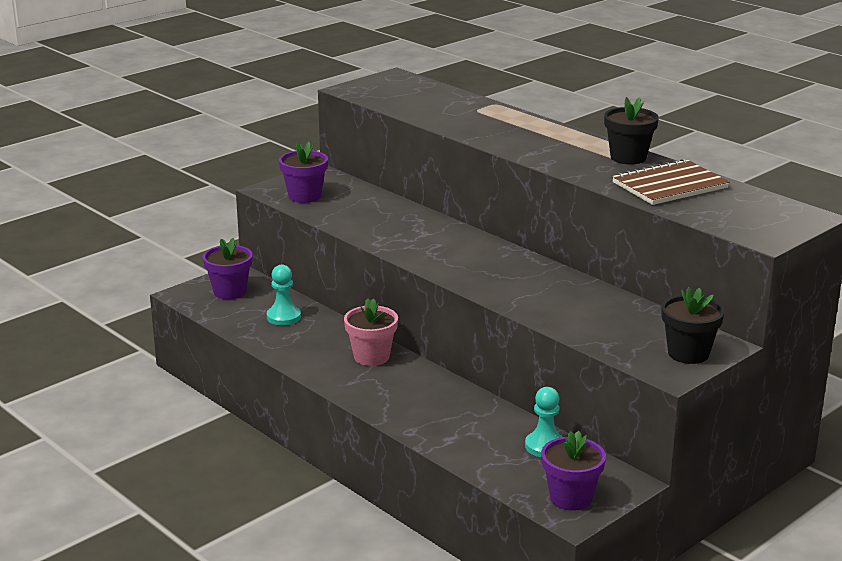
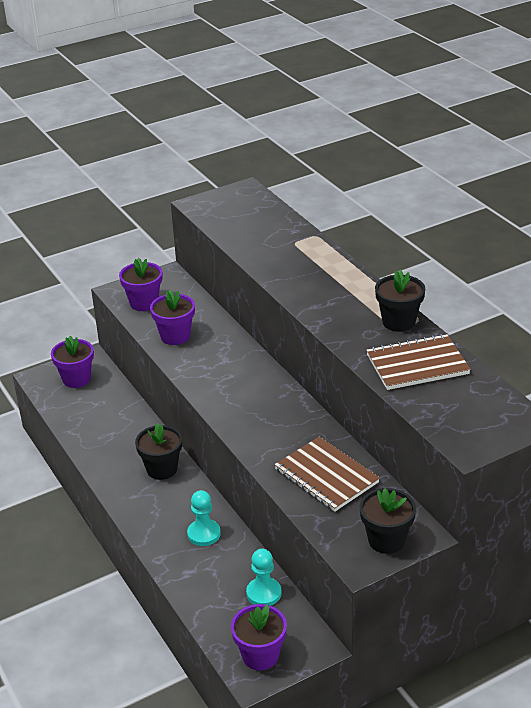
camera: 15 degrees right, 10 degrees up
turquoise pawn [267,265,301,325] -> turquoise pawn moved to [187,490,221,546]
pink flower pot [344,298,398,366] -> black flower pot [135,423,182,480]
none -> purple flower pot [150,290,195,345]
none -> brown notebook [274,437,380,512]

